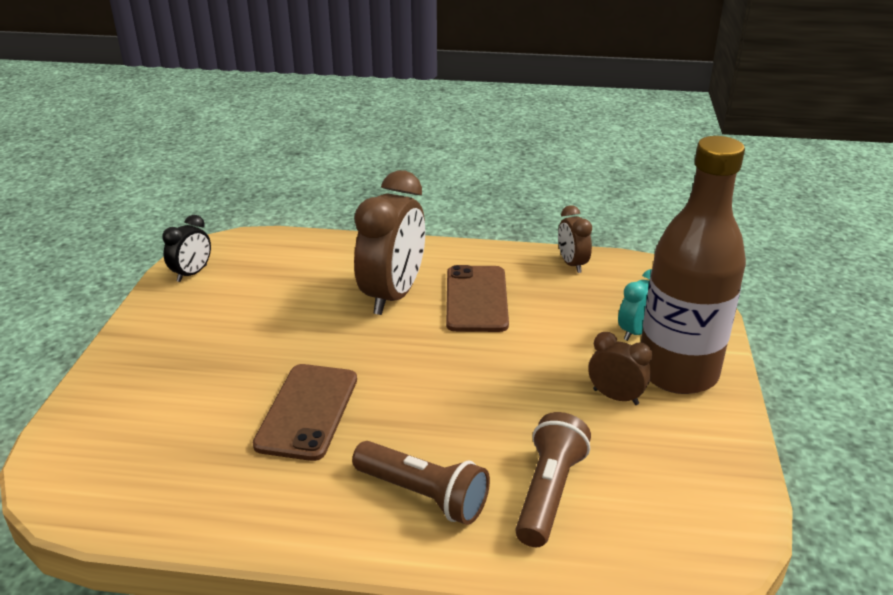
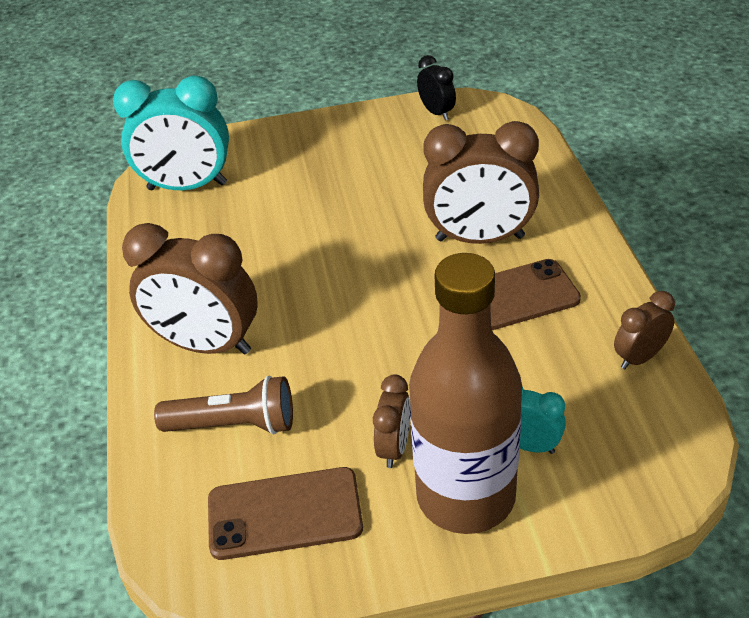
camera: 75 degrees right, 10 degrees up
black clock [162,215,211,282] -> black clock turned 135 degrees counterclockwise [417,55,456,121]
brown phone [253,364,357,461] -> brown phone moved to [208,467,363,560]
brown flashlight [352,441,490,525] -> brown clock [122,223,258,355]
none -> turquoise clock [113,75,229,190]

